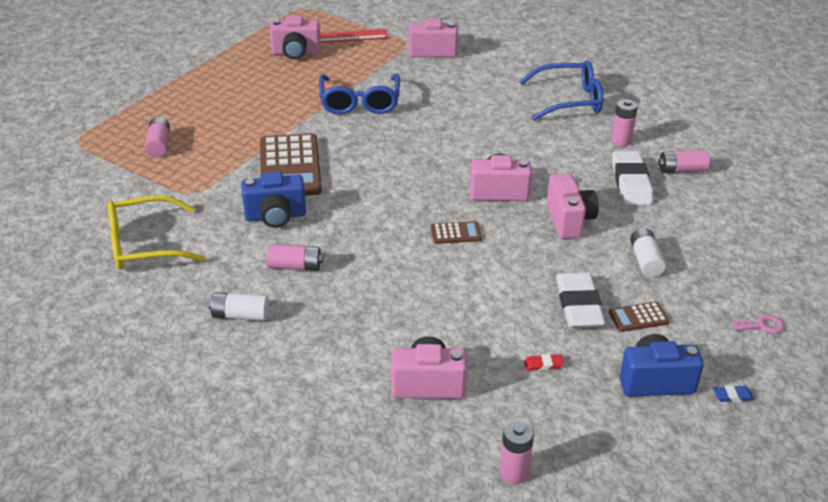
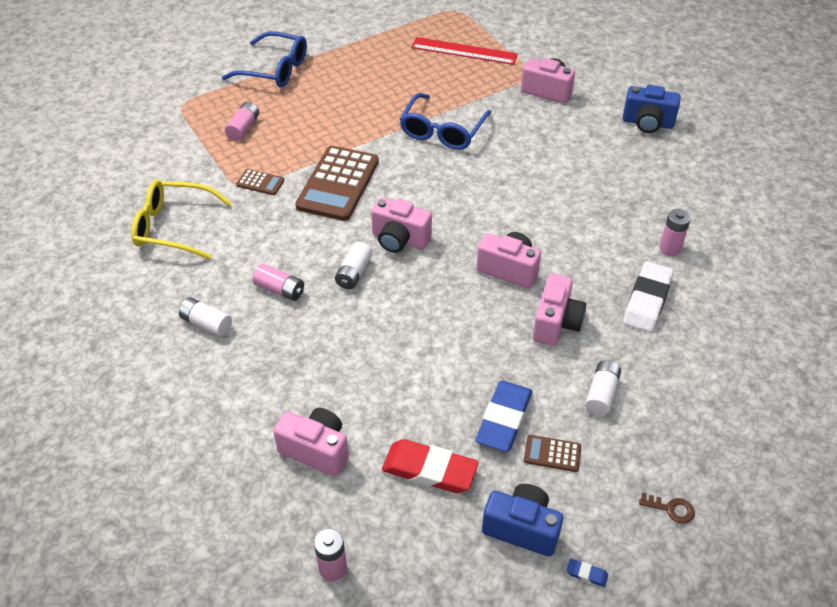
camera: 25 degrees right, 10 degrees up
blue camera [241,172,306,228] -> blue camera moved to [622,85,681,133]
pink camera [270,16,321,59] -> pink camera moved to [371,198,432,253]
brown calculator [431,221,482,244] -> brown calculator moved to [236,169,285,195]
blue glasses [519,60,603,121] -> blue glasses moved to [222,31,307,87]
red eraser [524,354,564,371] -> red eraser [382,439,479,493], size x2.45
white eraser [556,272,605,328] -> blue eraser [475,381,532,452]
pink battery [658,150,710,173] -> none
pink key [732,314,784,333] -> brown key [639,493,695,524]
none -> white battery [335,242,372,289]

